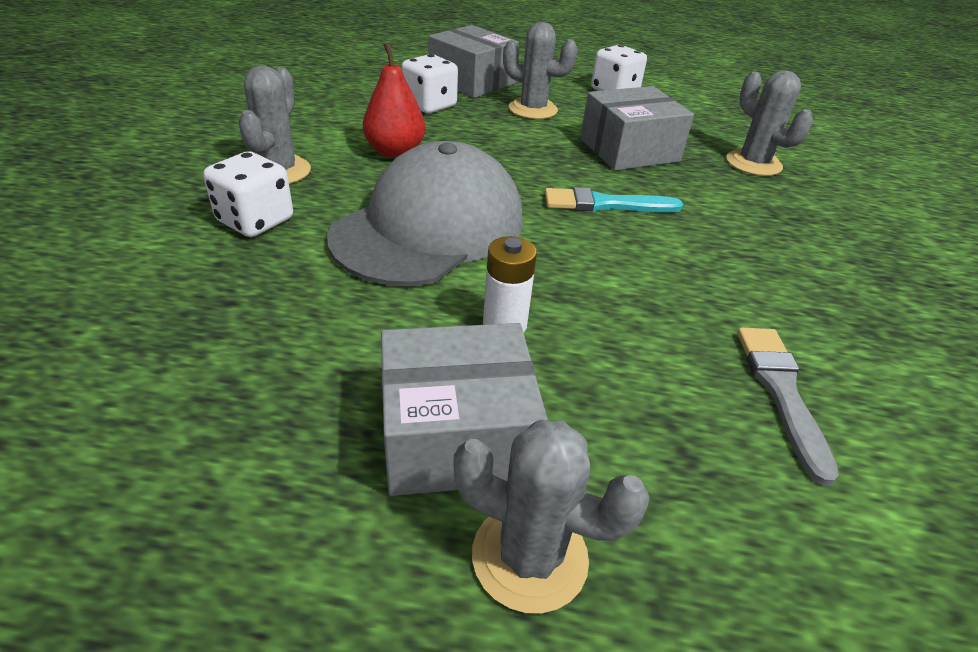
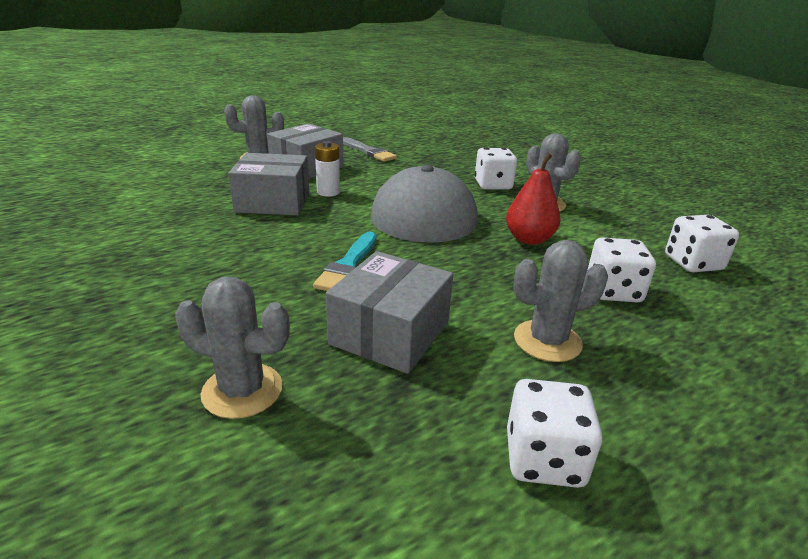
camera: 140 degrees right, 10 degrees down
grey box [428,25,519,98] -> grey box moved to [228,153,309,215]
turquoise brush [545,187,683,212] -> turquoise brush turned 150 degrees clockwise [313,232,377,291]
grey brush [737,328,839,485] -> grey brush moved to [343,137,397,162]
none -> white dice [665,215,739,272]

